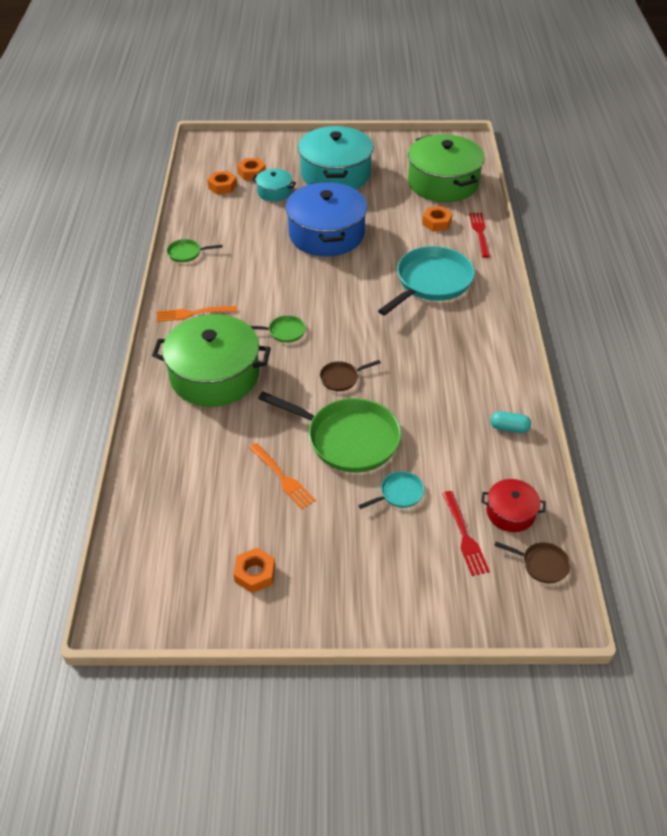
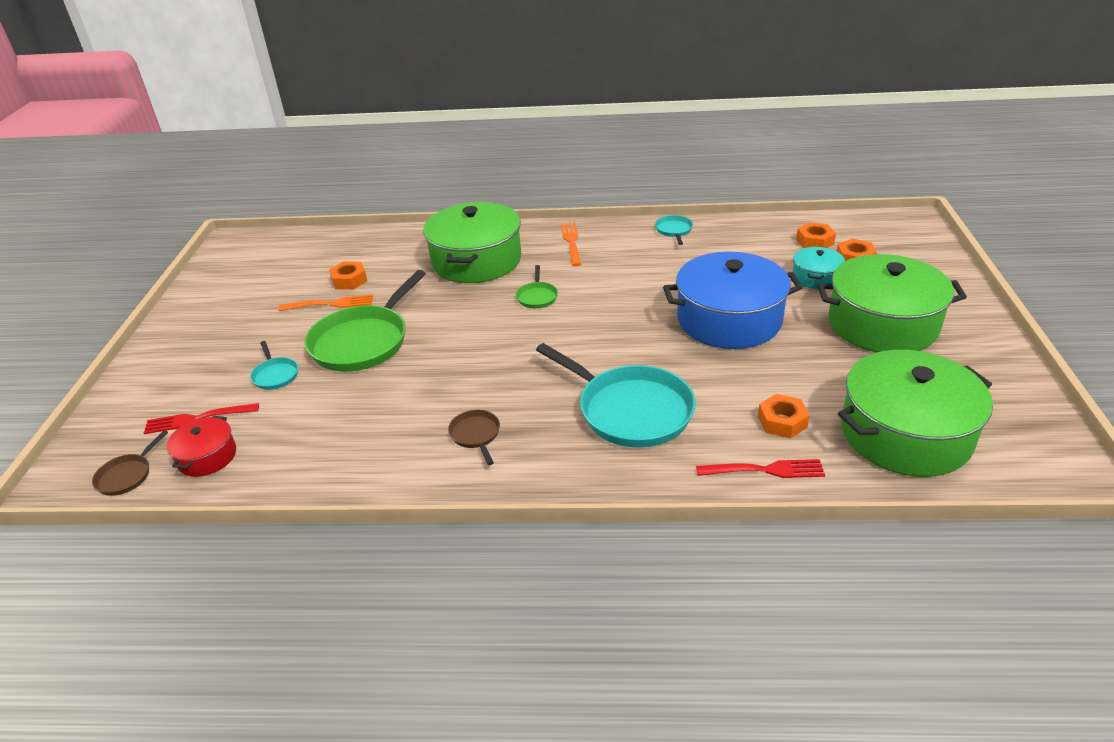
camera: 95 degrees right, 10 degrees down
green pan [167,239,222,262] -> turquoise pan [655,215,693,245]
orange nut [233,548,275,593] -> orange nut moved to [329,261,367,290]
orange fork [249,443,316,509] -> orange fork turned 150 degrees counterclockwise [278,294,373,311]
turquoise pot [298,126,373,189] -> green pot [817,254,967,352]
brown pan [320,360,381,391] -> brown pan moved to [448,410,500,465]
turquoise capsule [491,411,531,433] -> none

